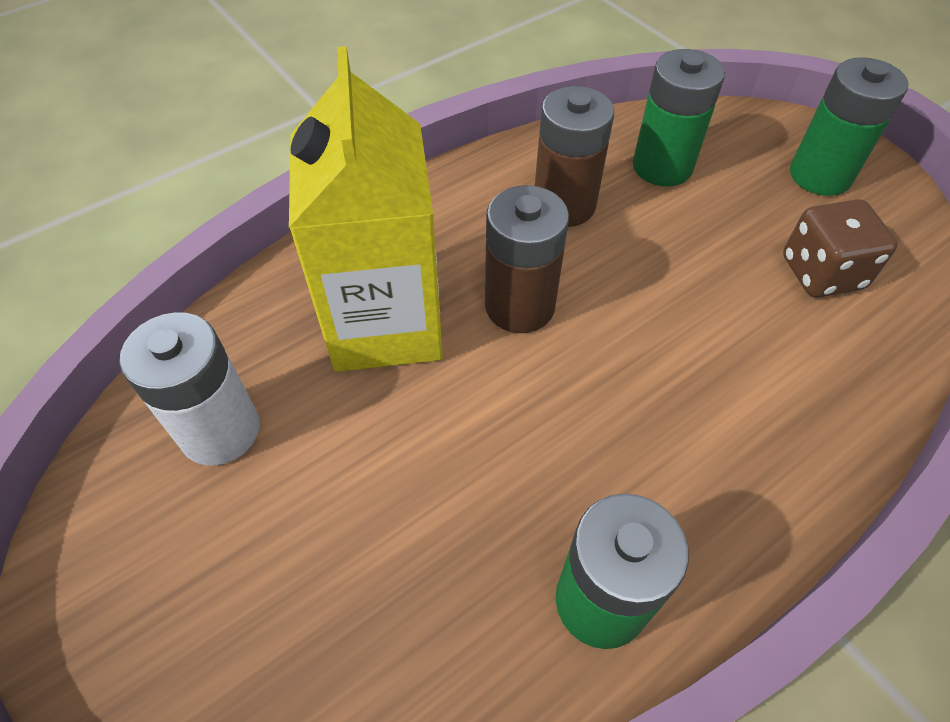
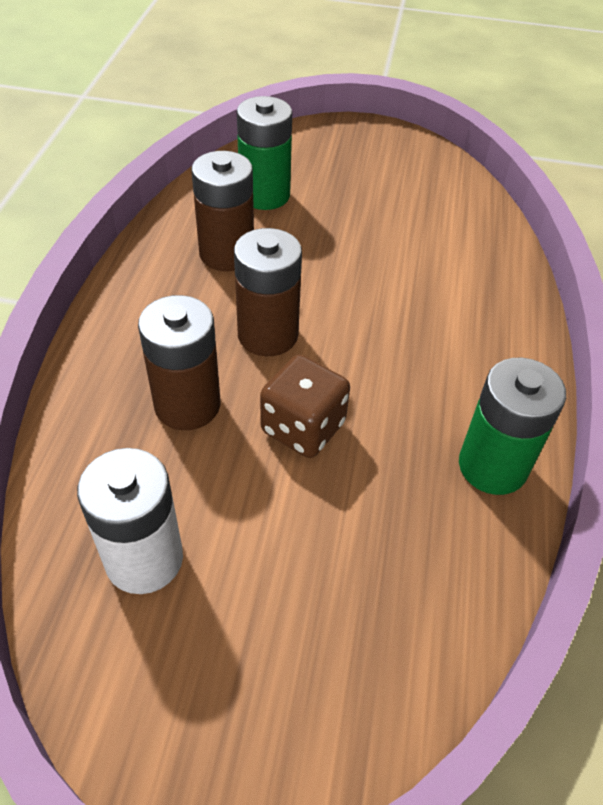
camera: 45 degrees left, 5 degrees down
yellow carton [289,46,443,372] -> brown battery [138,295,220,430]
brown dice [783,199,898,298] -> brown dice moved to [260,355,350,458]
green battery [790,57,908,196] -> none

